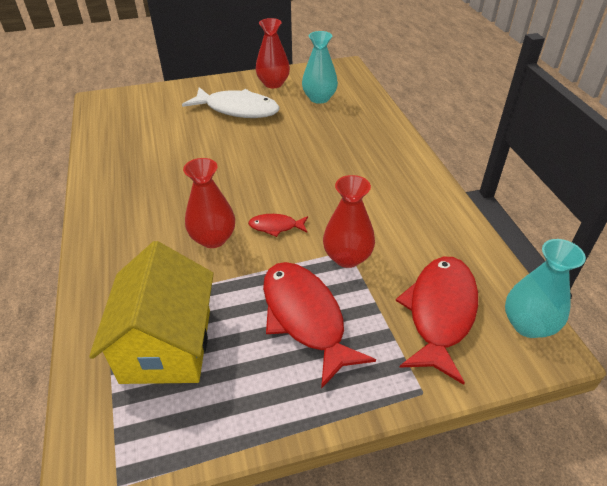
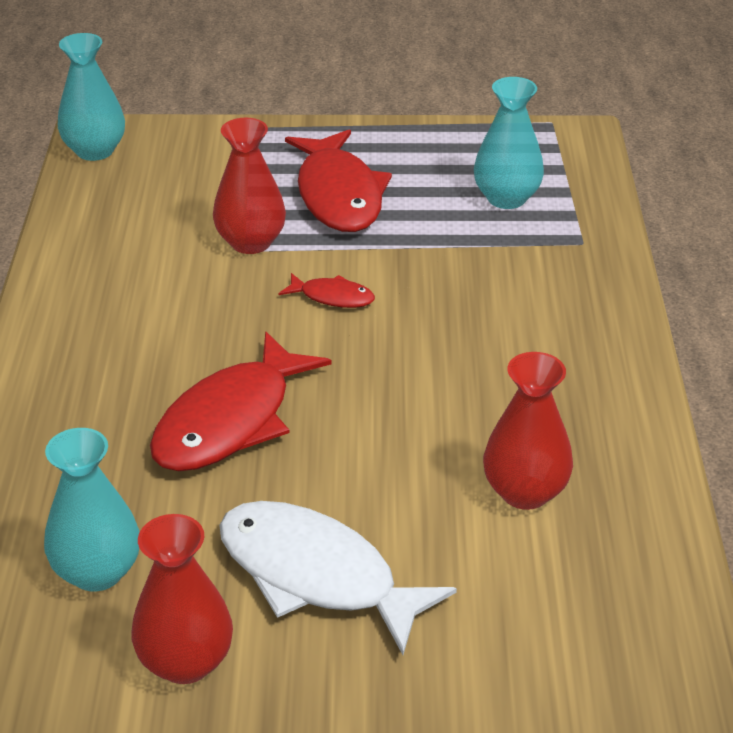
camera: 165 degrees left, 5 degrees down
yellow house [89,241,214,384] -> turquoise vase [474,77,544,209]
red vase [183,158,235,248] -> red vase moved to [483,352,573,510]
red fish [396,257,478,385] -> red fish moved to [150,332,332,471]

